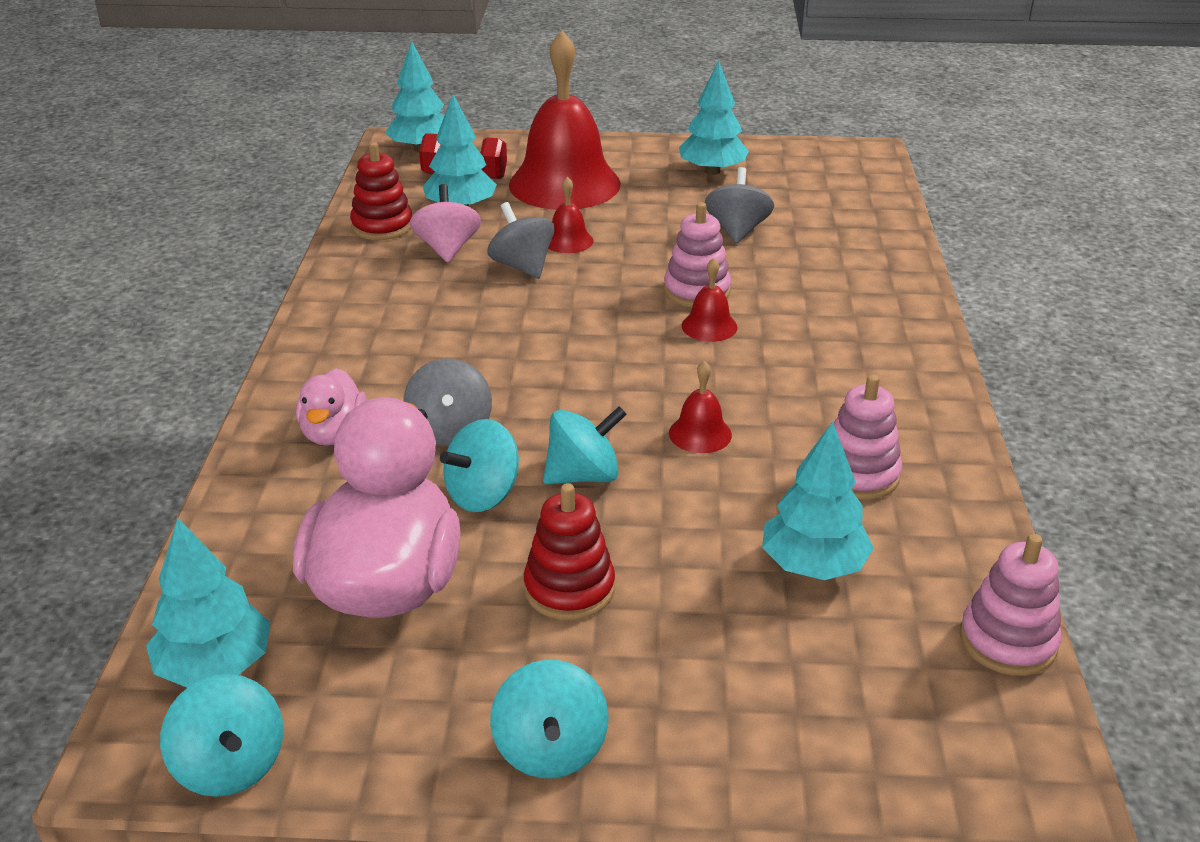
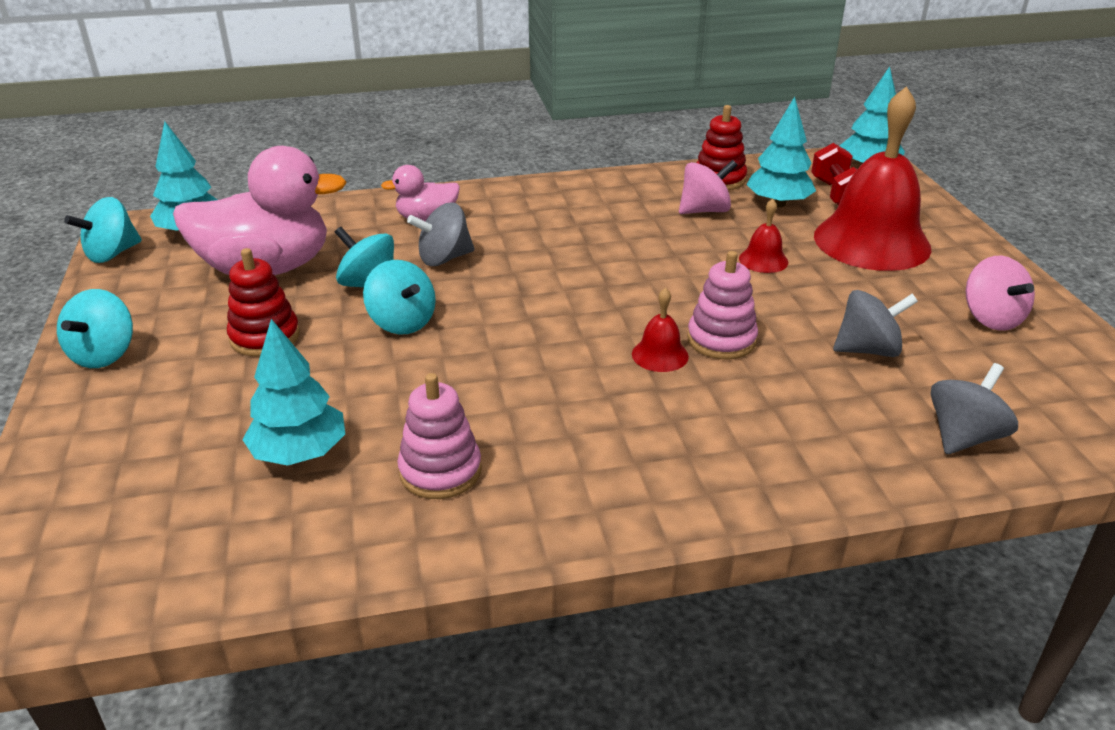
camera: 75 degrees right, 0 degrees up
grey spinning top [487,202,554,279] -> grey spinning top moved to [931,363,1018,454]
turquoise spinning top [490,660,609,778] -> turquoise spinning top turned 60 degrees counterclockwise [57,289,133,368]
red bell [669,361,732,453] -> none
turquoise tree [679,61,749,175] -> pink spinning top [966,256,1035,331]
pink stacking toy [960,534,1062,676] -> none

